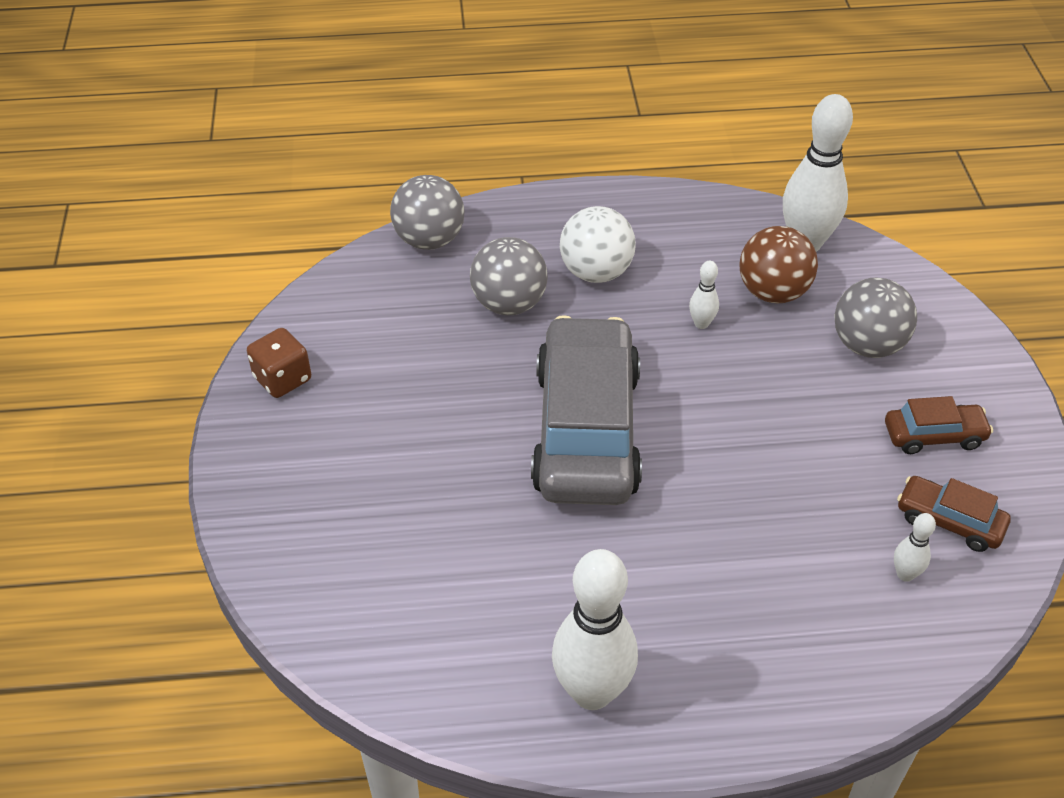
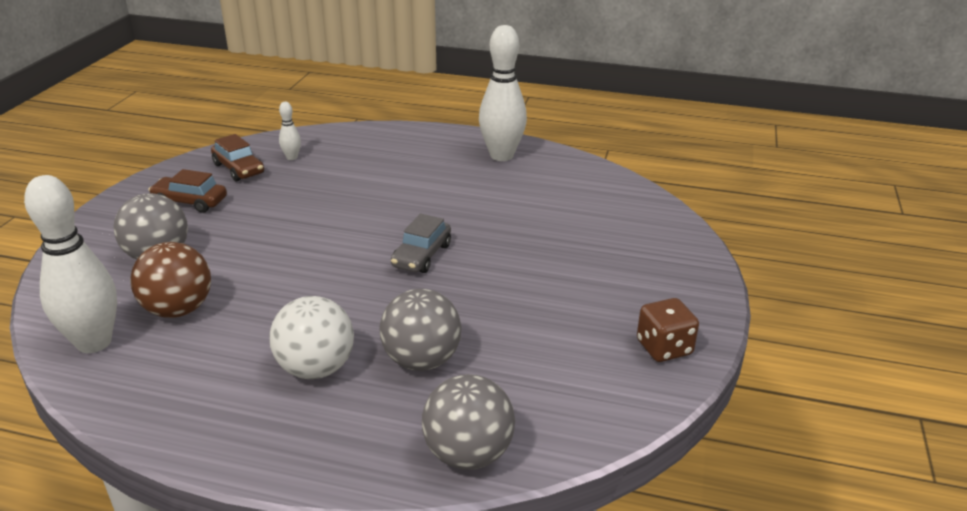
camera: 160 degrees left, 15 degrees down
grey car [531,315,642,505] -> grey car [391,213,451,273], size x0.45
white bowling pin [689,261,719,329] -> none

